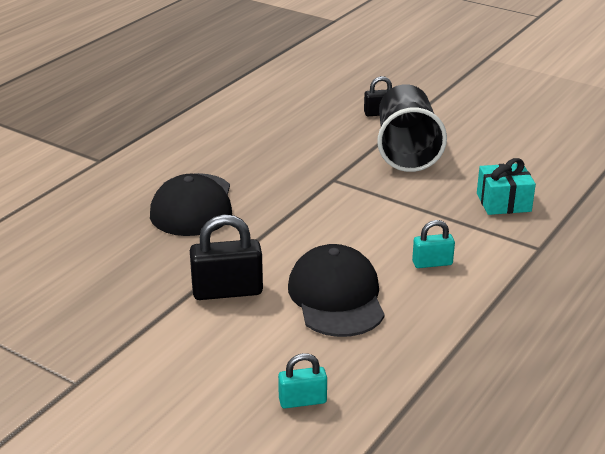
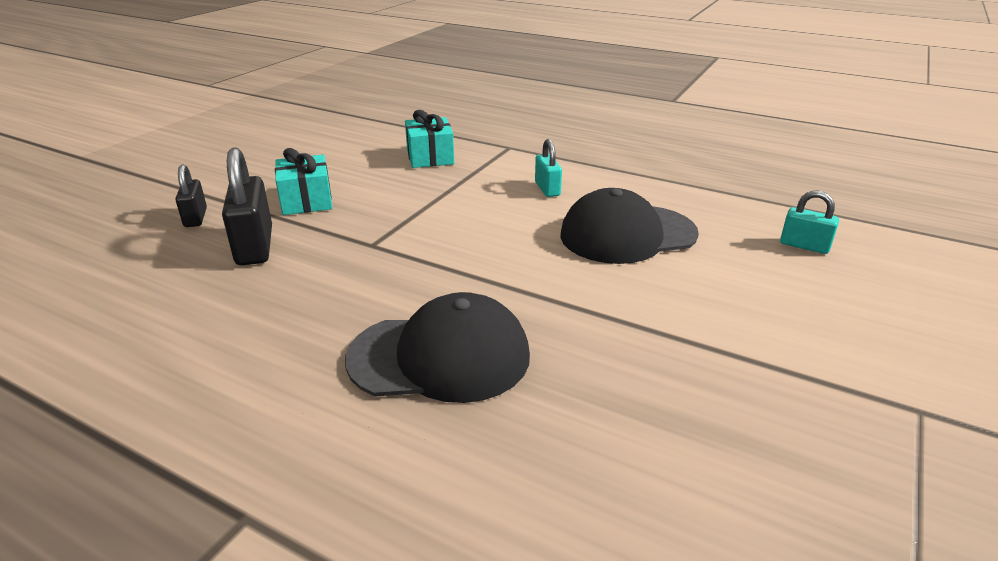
camera: 95 degrees left, 0 degrees up
black padlock [190,215,263,300] -> black padlock moved to [222,147,272,265]
turquoise padlock [278,353,327,408] -> turquoise padlock turned 45 degrees counterclockwise [780,190,839,254]
black cup [377,84,447,172] -> turquoise gift [275,148,333,215]

